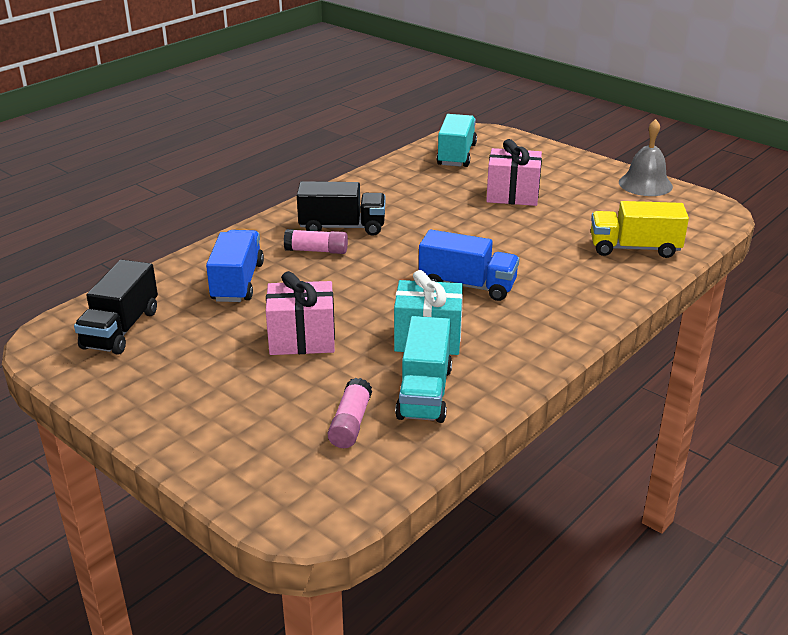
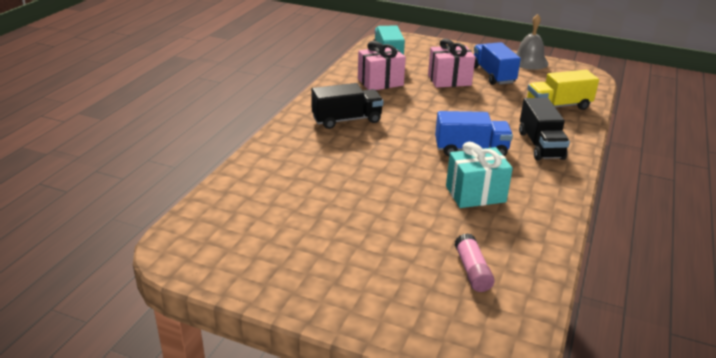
camera: 20 degrees left, 0 degrees up
black truck [74,260,158,355] -> black truck moved to [519,98,570,160]
blue truck [206,230,264,302] -> blue truck moved to [474,42,521,85]
pink gift [266,271,335,355] -> pink gift moved to [358,41,406,90]
pink glue stick [284,229,348,254] -> none
turquoise truck [395,316,452,423] -> none

